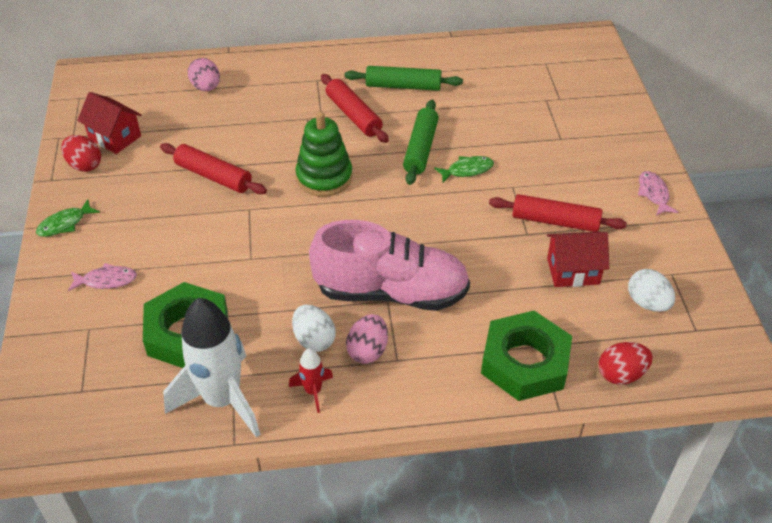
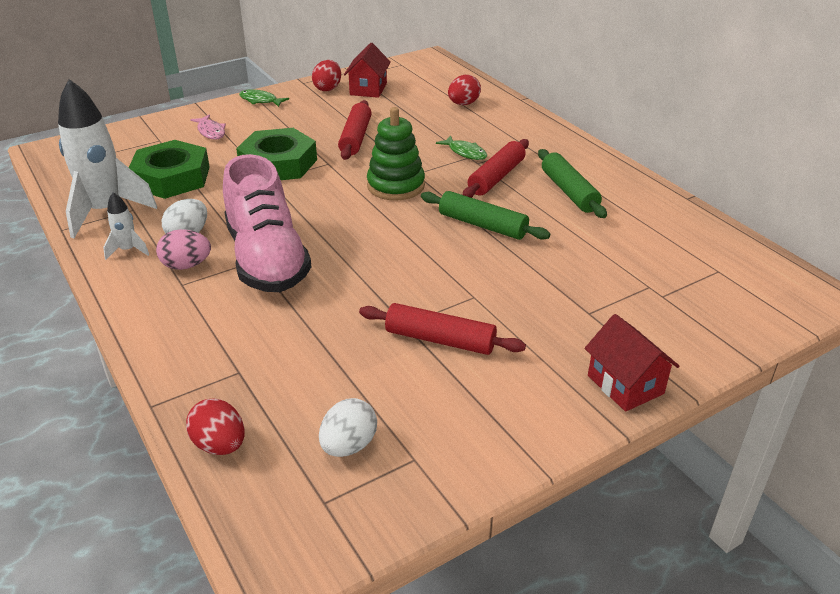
camera: 65 degrees right, 10 degrees down
pink egg [188,58,220,91] -> red egg [448,75,481,105]
red rocket [289,348,333,413] -> white rocket [103,192,149,260]
green rolling pin [403,100,439,185] -> green rolling pin turned 45 degrees clockwise [421,191,550,240]
green fish [434,156,494,182] -> green fish moved to [436,135,487,160]
green nut [481,311,572,401] -> green nut moved to [236,128,317,180]
red rolling pin [489,194,627,232] -> red rolling pin turned 60 degrees counterclockwise [359,303,526,355]
red house [547,232,609,287] -> red house moved to [584,314,680,412]
pink fish [638,171,679,216] -> none

